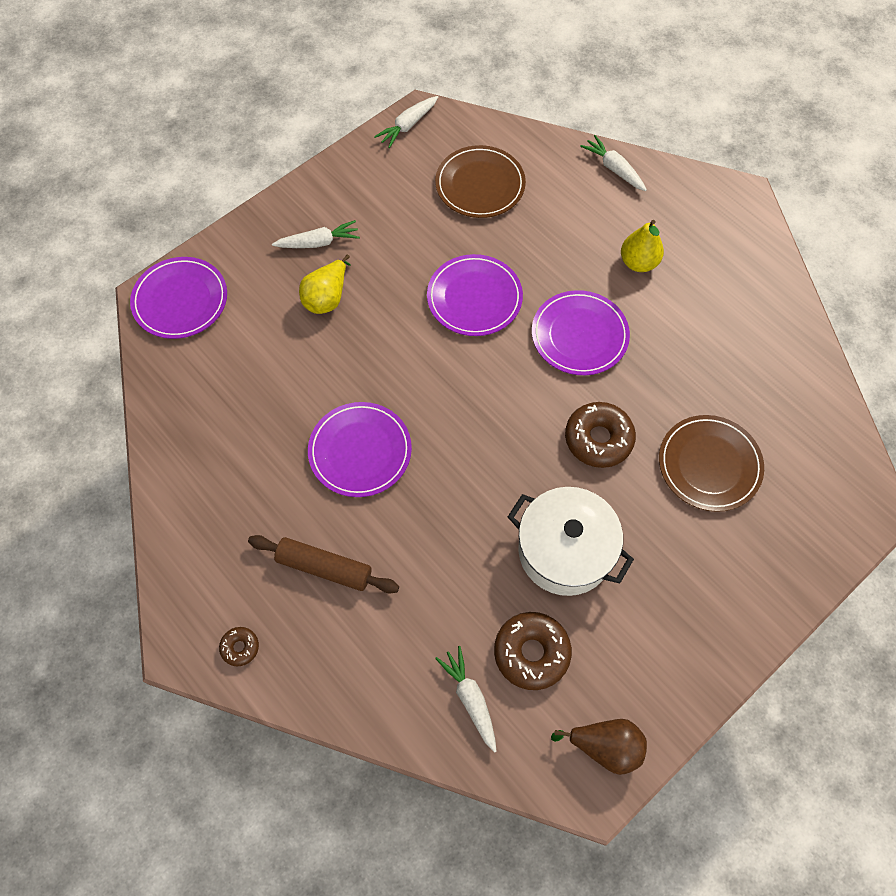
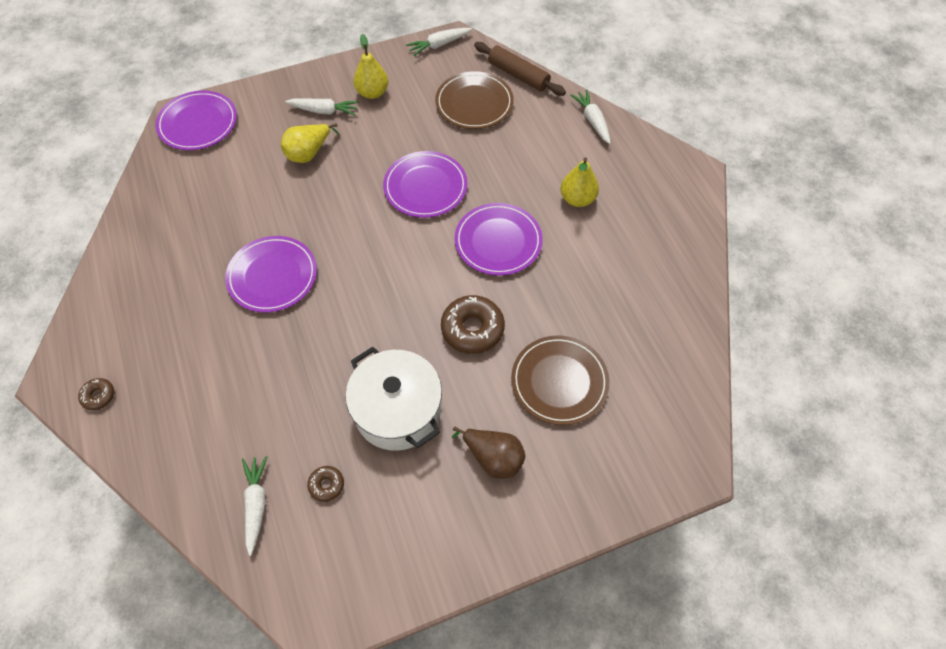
camera: 20 degrees right, 5 degrees down
brown rolling pin [248,535,399,594] -> brown rolling pin moved to [474,42,566,96]
brown donut [494,612,572,690] -> brown donut [307,466,344,502], size x0.51
brown pear [551,719,647,775] -> brown pear moved to [451,426,525,479]
none -> yellow pear [353,34,388,99]

